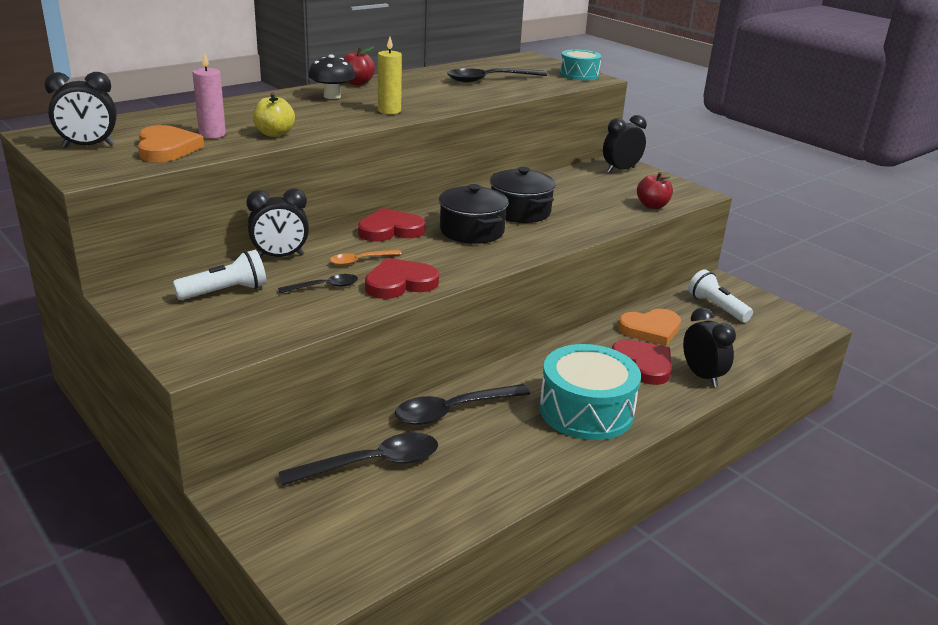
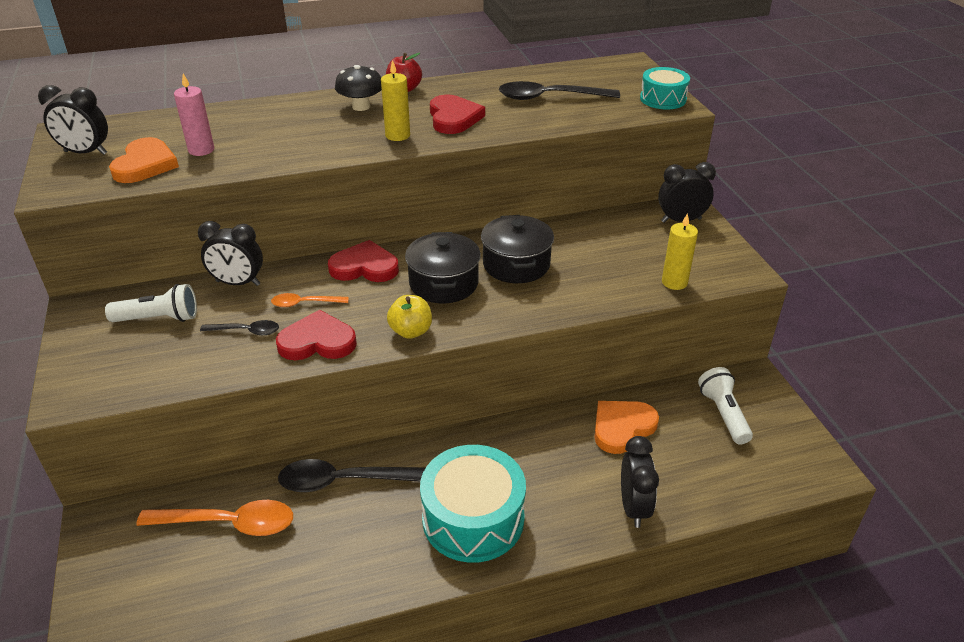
camera: 25 degrees right, 10 degrees up
yellow apple [253,92,295,137] -> yellow apple moved to [387,295,432,339]
black spoon [279,432,438,486] -> orange spoon [136,500,293,536]
red heart [612,340,671,385] -> red heart moved to [430,95,485,134]
orange heart [618,309,681,346] -> orange heart turned 135 degrees clockwise [594,401,659,454]
red apple [637,172,673,209] -> yellow candle [662,213,698,290]

